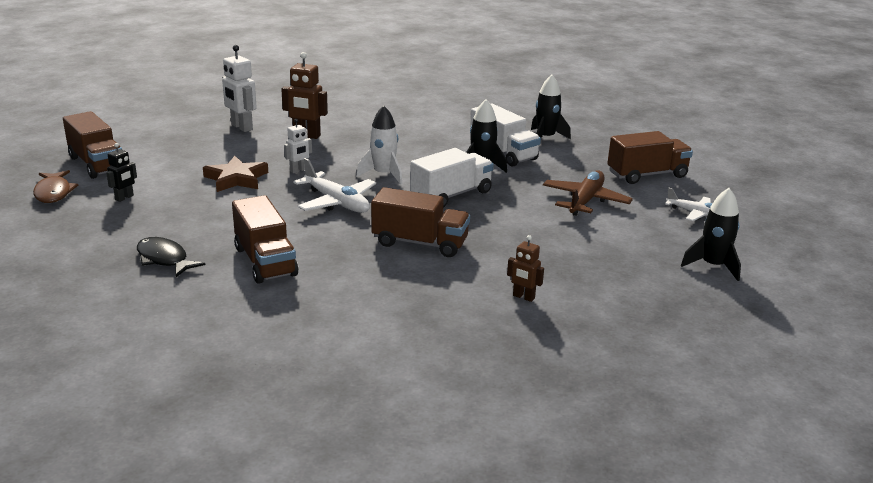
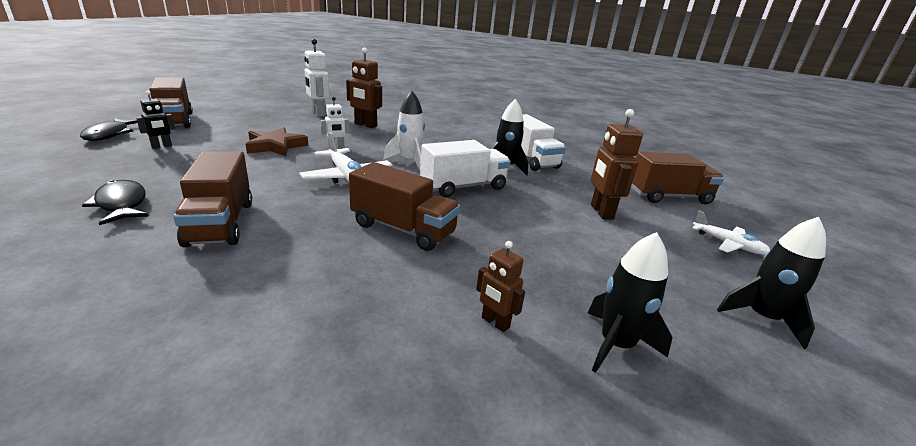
camera: 10 degrees right, 0 degrees up
brown fish [33,170,79,203] -> black fish [80,118,137,141]
black rocket [531,75,571,139] -> black rocket moved to [588,232,672,373]
brown plane [543,170,633,216] -> brown robot [591,109,643,220]

